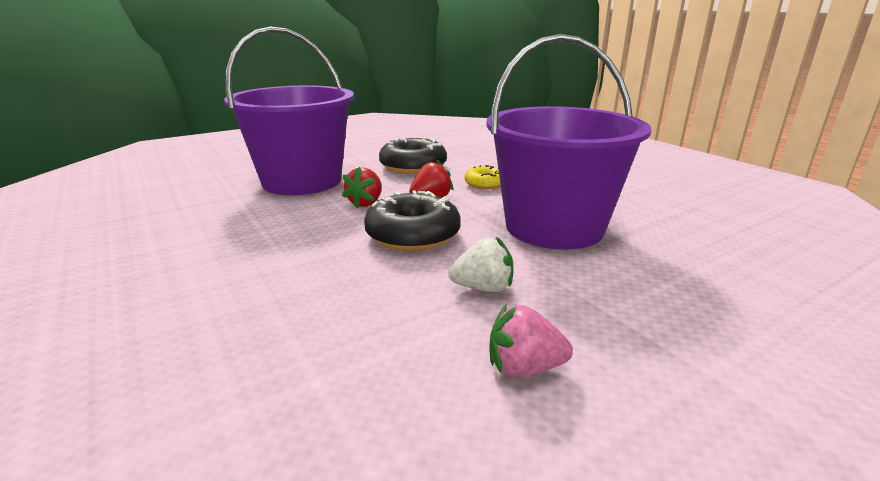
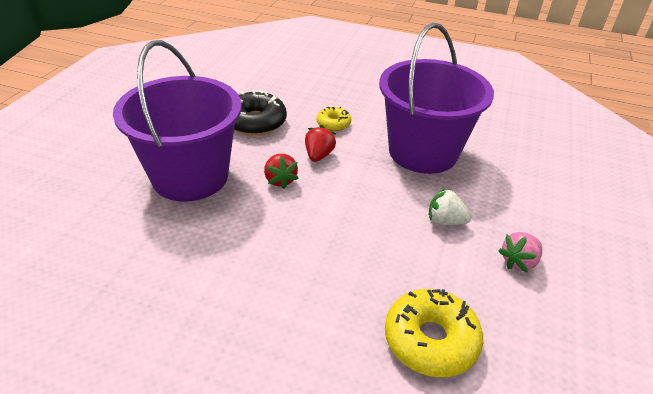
camera: 40 degrees left, 15 degrees up
black donut [364,190,461,251] -> none
white strawberry [448,237,513,292] -> white strawberry turned 120 degrees counterclockwise [429,188,472,225]
none -> yellow donut [385,289,483,377]

